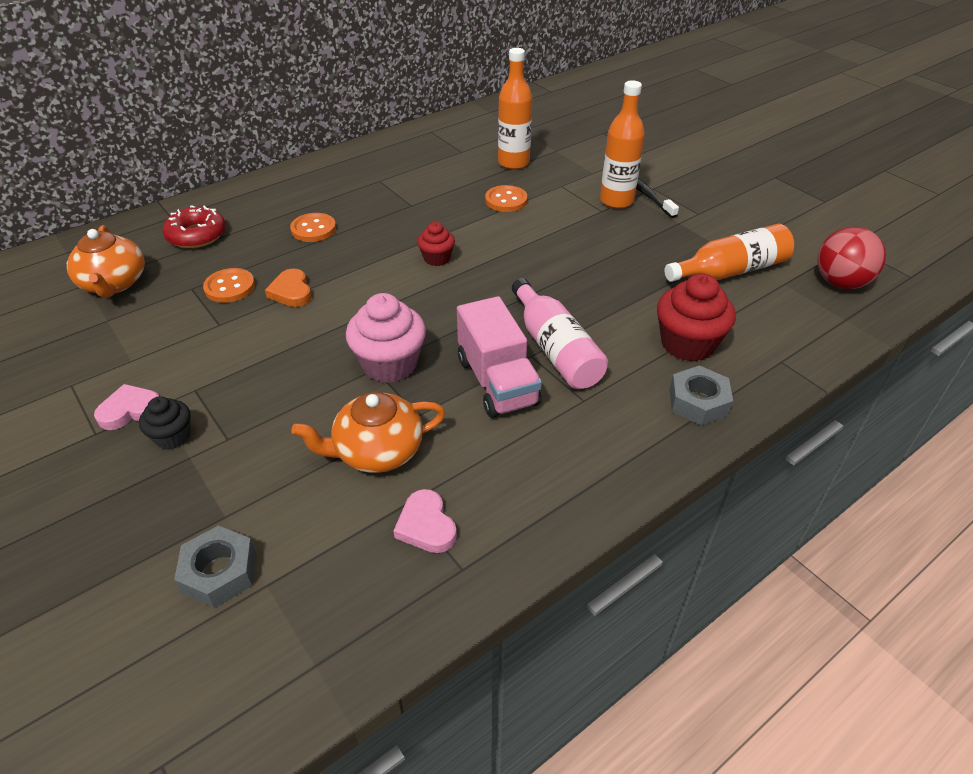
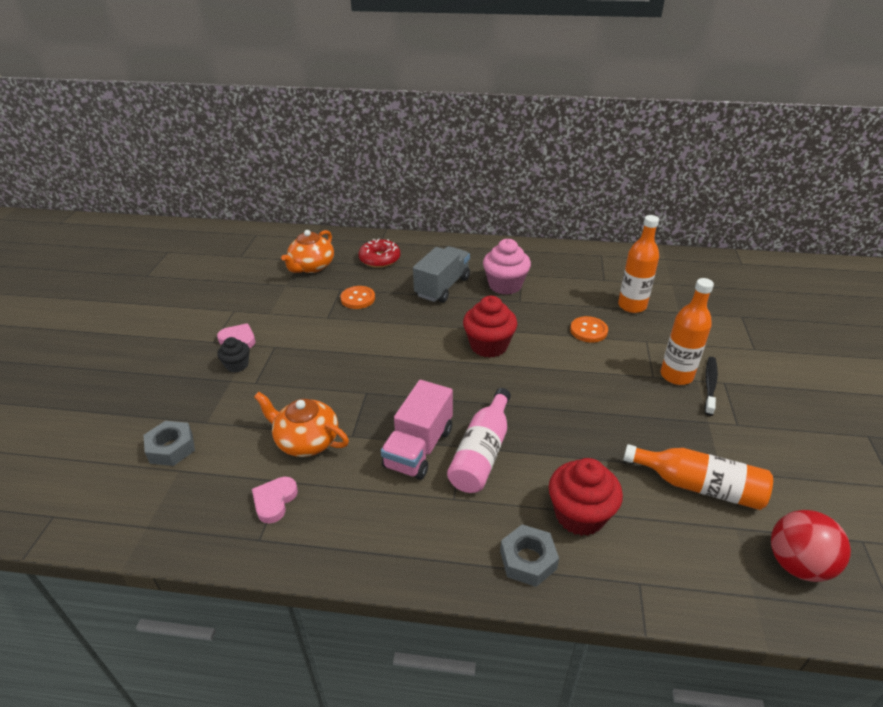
camera: 45 degrees right, 5 degrees down
orange heart [265,268,312,307] -> none
orange button [290,213,336,242] -> grey truck [413,246,470,303]
pink cupcake [346,293,426,383] -> pink cupcake moved to [483,239,531,295]
red cupcake [417,222,455,266] -> red cupcake [463,296,517,358], size x1.76

